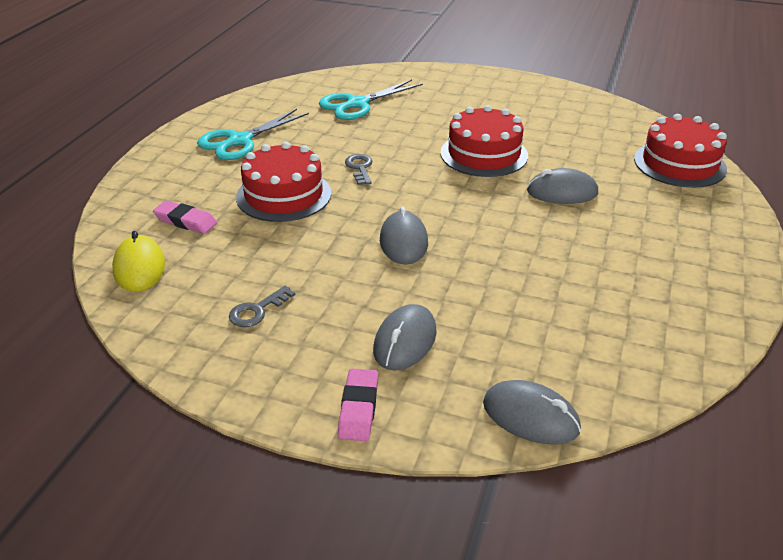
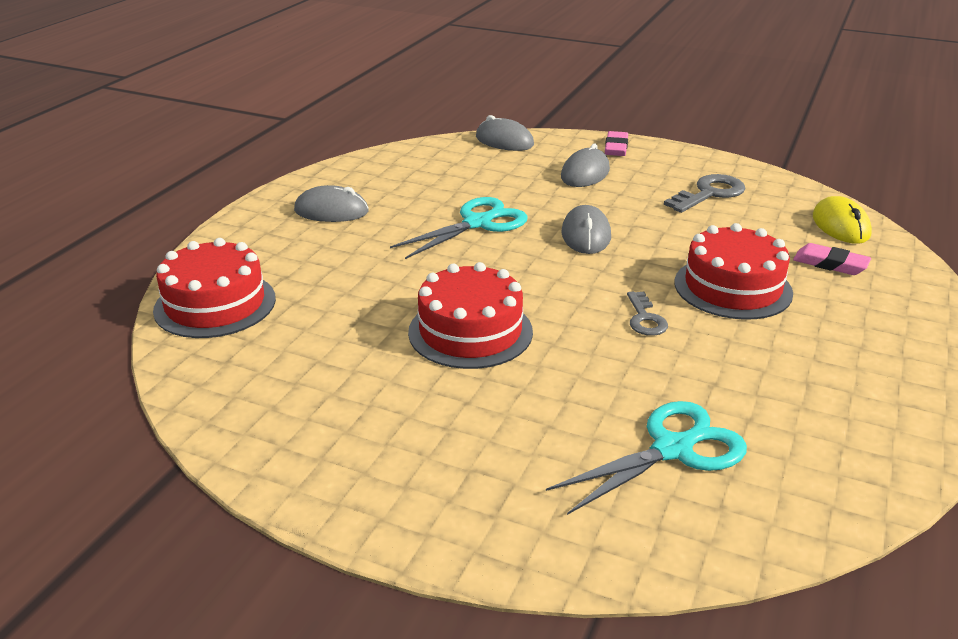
camera: 175 degrees left, 5 degrees down
turquoise scissors [197,109,309,160] -> turquoise scissors moved to [390,197,528,259]
grey key [229,285,295,327] -> grey key [664,174,746,213], size x1.61
grey mouse [527,168,598,204] -> grey mouse moved to [294,185,369,222]

